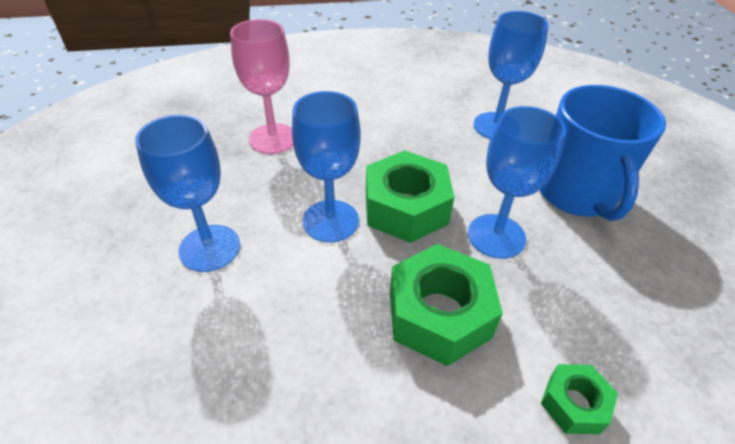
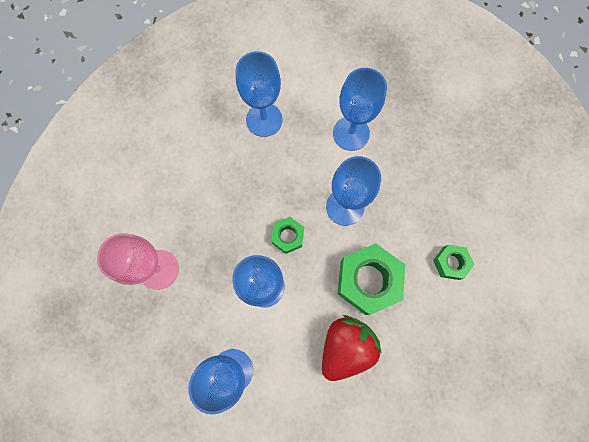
camera: 50 degrees left, 30 degrees up
green nut [366,151,454,243] -> green nut [271,217,304,254], size x0.53
blue mug [540,85,666,221] -> blue goblet [333,68,387,151]
none -> red strawberry [322,315,382,381]

